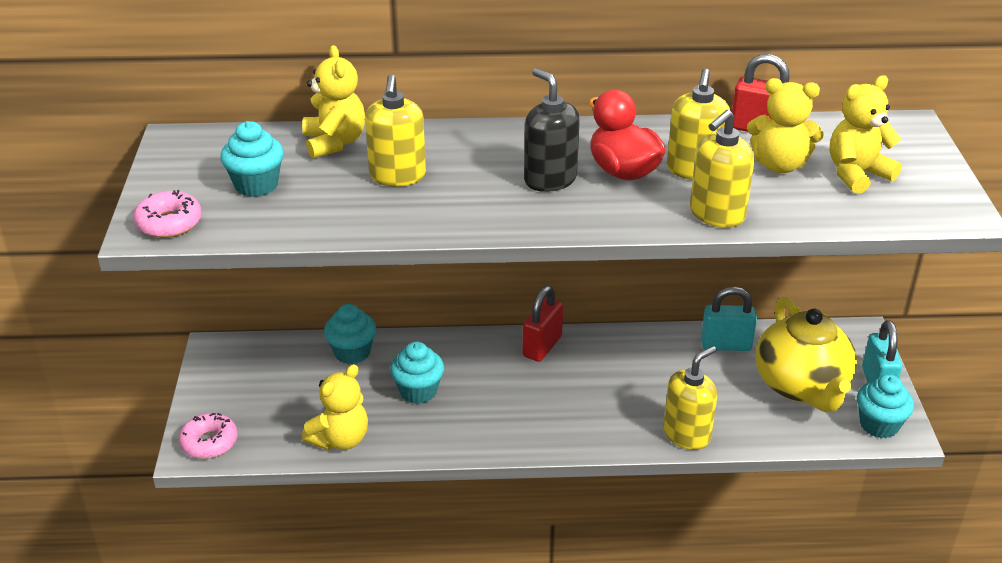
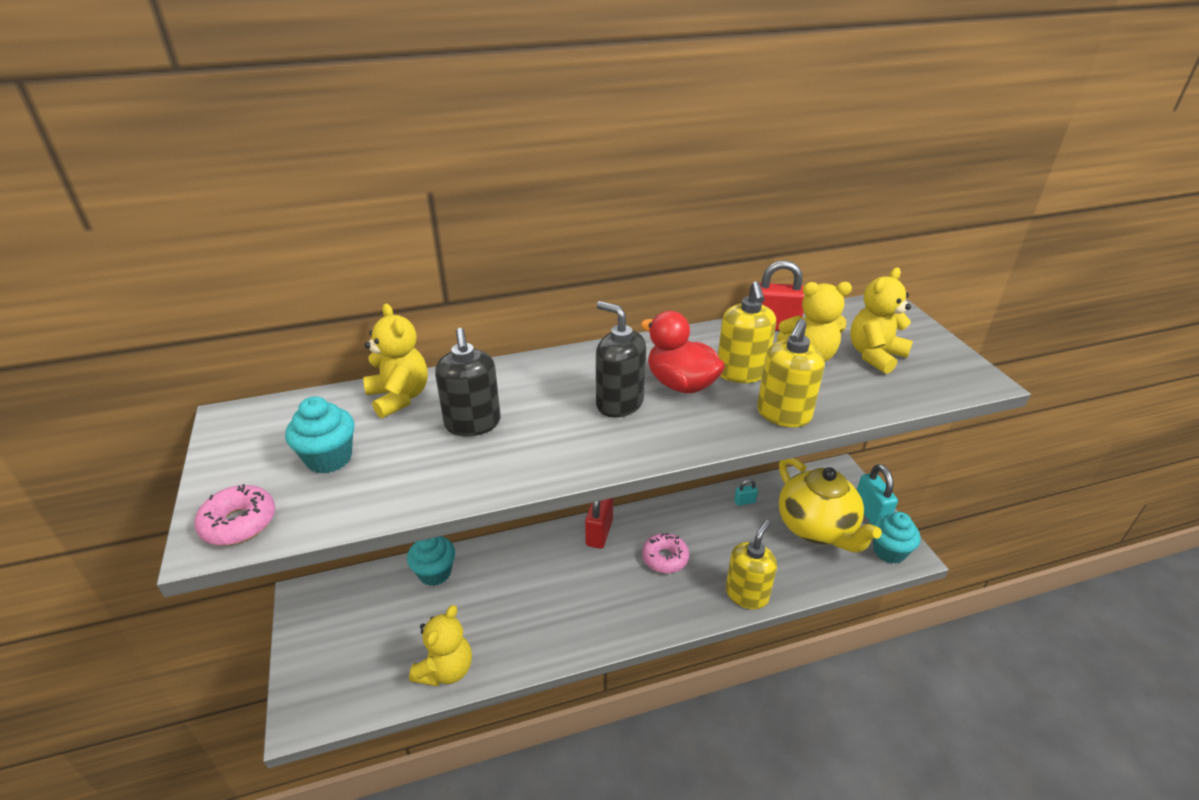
camera: 15 degrees left, 0 degrees up
pink donut [179,413,238,459] -> pink donut moved to [642,533,689,573]
yellow soap dispenser [365,74,426,187] -> black soap dispenser [435,328,501,436]
turquoise cupcake [390,342,444,404] -> none
turquoise padlock [701,287,757,351] -> turquoise padlock [734,479,758,506], size x0.51

